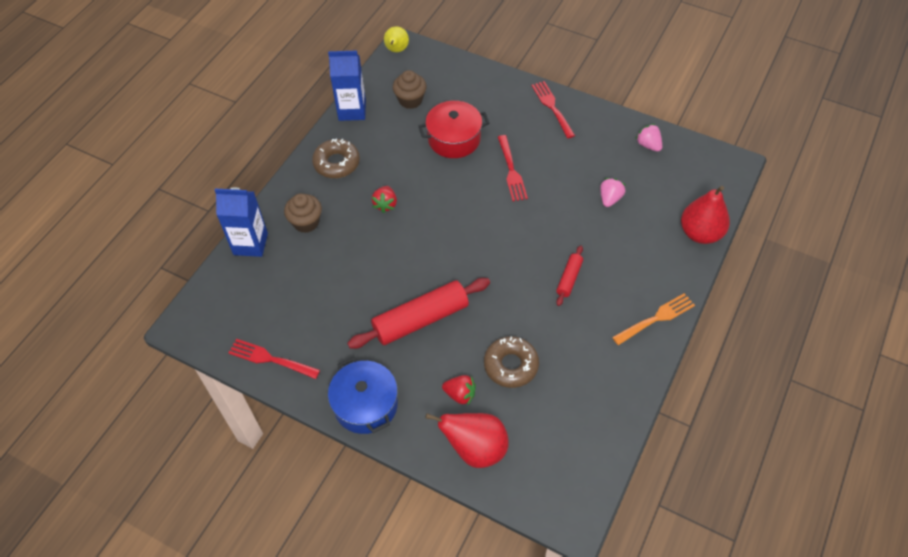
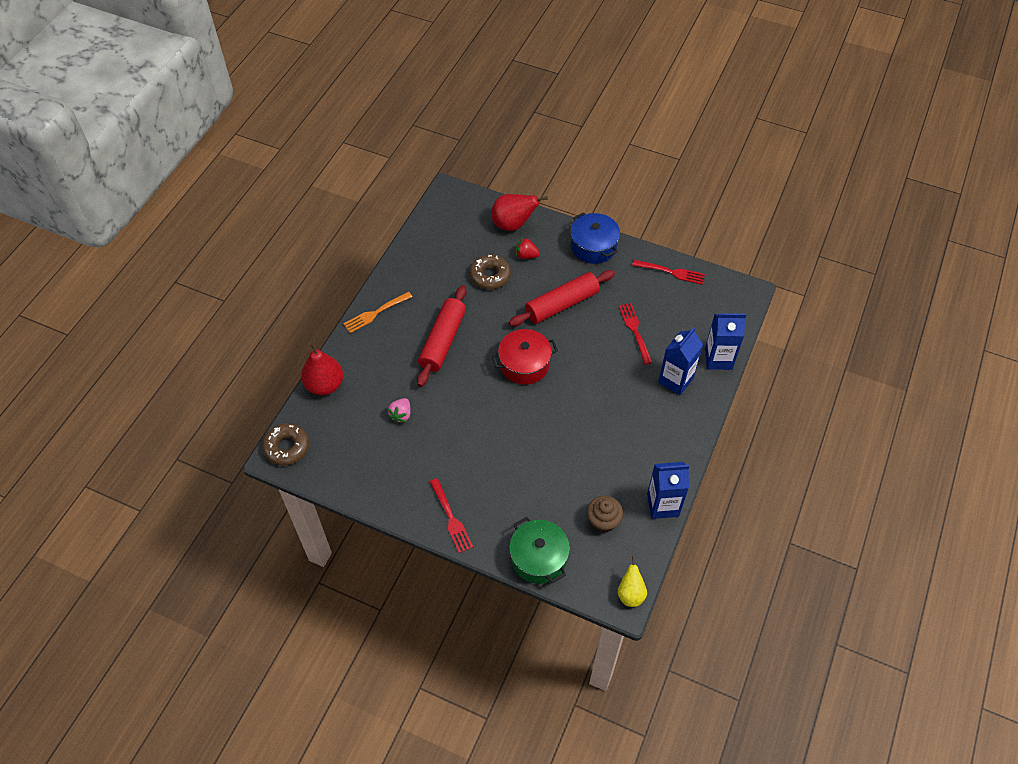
camera: 175 degrees right, 0 degrees up
brown cupcake [284,193,322,233] -> blue carton [658,327,703,395]
brown donut [312,139,360,178] -> brown donut moved to [262,423,309,465]
red strawberry [372,186,397,213] -> none
red pot [419,101,489,158] -> red pot moved to [492,329,558,385]
red fork [498,135,528,201] -> red fork moved to [619,303,652,365]
red rolling pin [556,246,583,306] -> red rolling pin [417,285,467,387], size x2.03
pink strawberry [636,124,662,151] -> none
none -> green pot [509,517,570,584]

